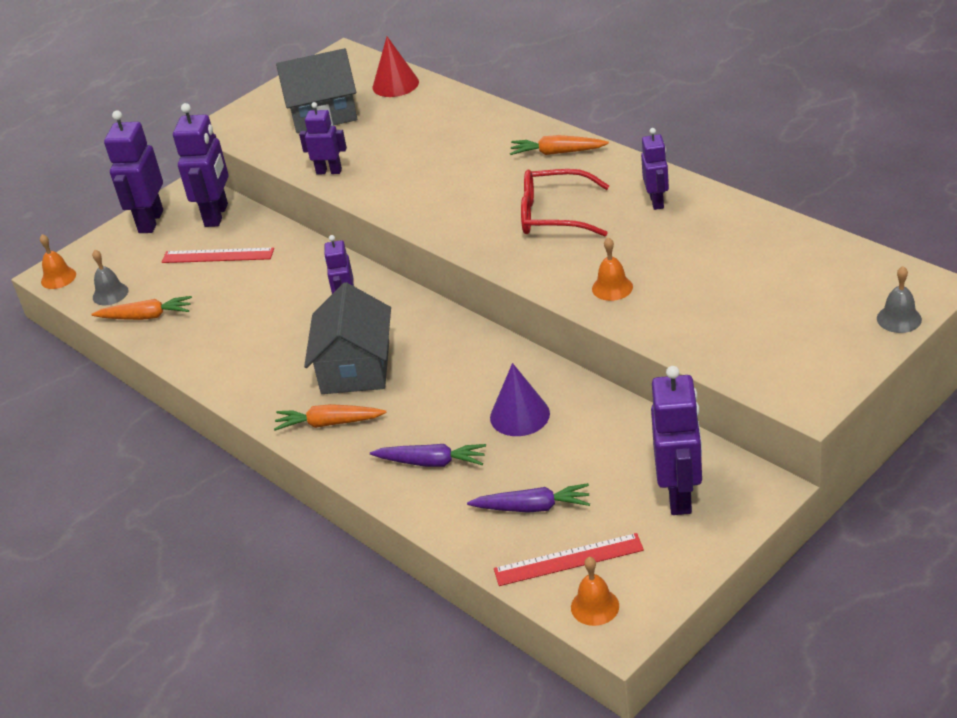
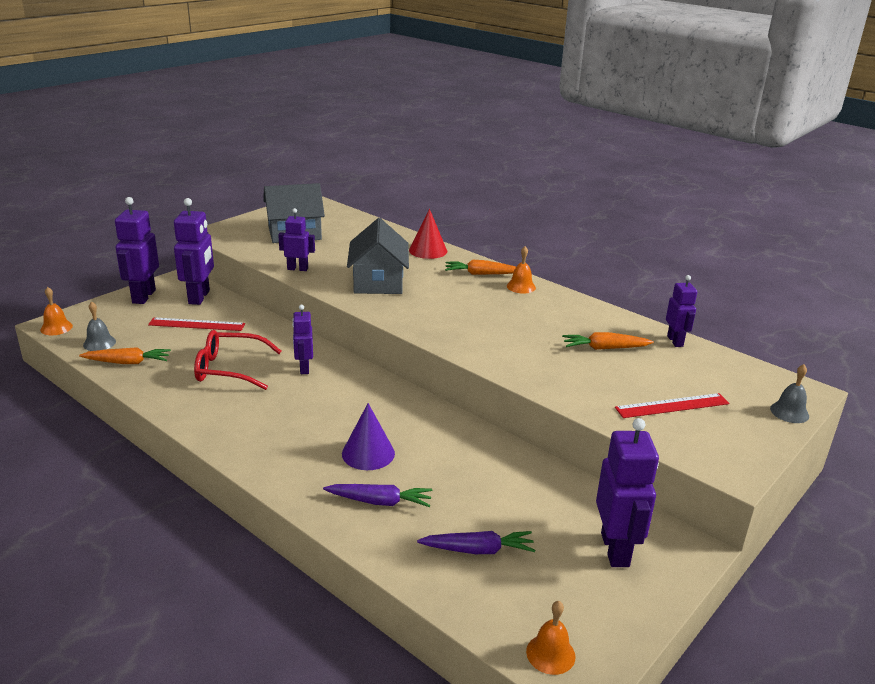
camera: 10 degrees left, 10 degrees down
orange carrot [274,404,386,431] -> orange carrot moved to [562,332,654,350]
grey house [304,282,391,394] -> grey house moved to [347,218,409,294]
red cone [372,37,419,97] -> red cone moved to [409,209,447,259]
purple cone [490,363,550,436] -> purple cone moved to [342,403,395,470]
red ruler [494,533,644,586] -> red ruler moved to [615,393,730,418]
red glasses [521,169,609,236] -> red glasses moved to [194,330,282,390]
orange bell [592,237,633,301] -> orange bell moved to [507,246,536,294]
purple robot [641,128,669,210] -> purple robot moved to [666,275,697,347]

